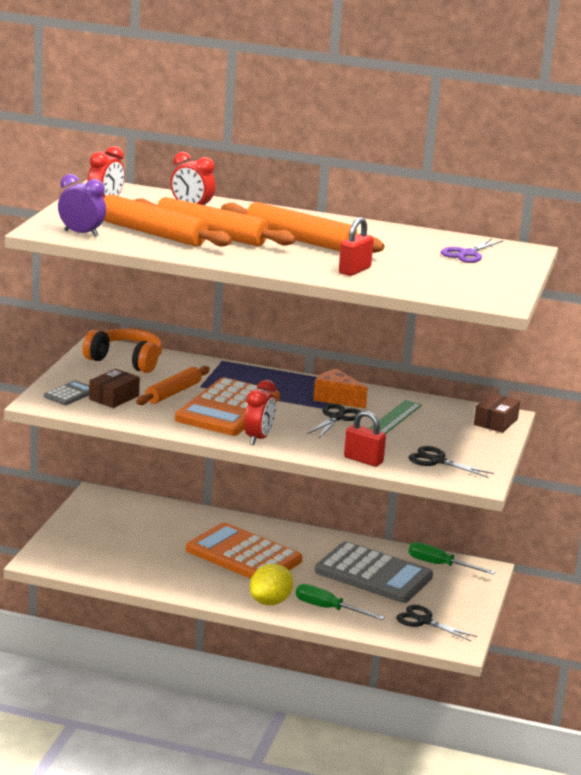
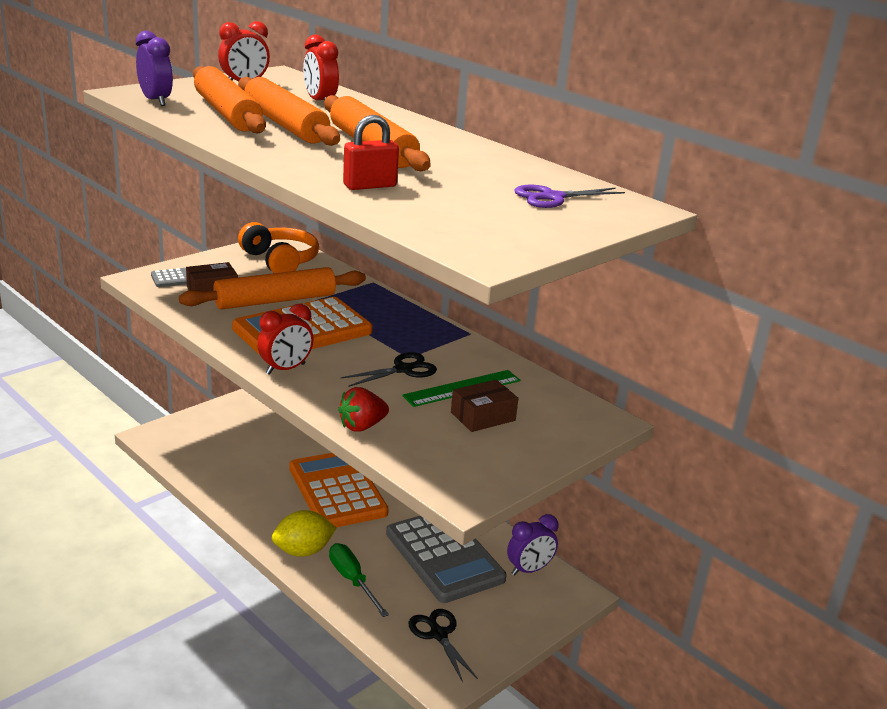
camera: 30 degrees right, 5 degrees up
orange rolling pin [136,366,210,405] -> orange rolling pin [179,267,366,309], size x1.52
orange cheese [313,368,368,409] -> none
red padlock [344,411,386,467] -> red strawberry [338,387,389,432]
black scissors [408,446,494,478] -> none
green screwdriver [408,542,495,575] -> purple clock [507,514,559,576]
brown box [474,393,520,433] -> brown box moved to [451,379,518,432]

